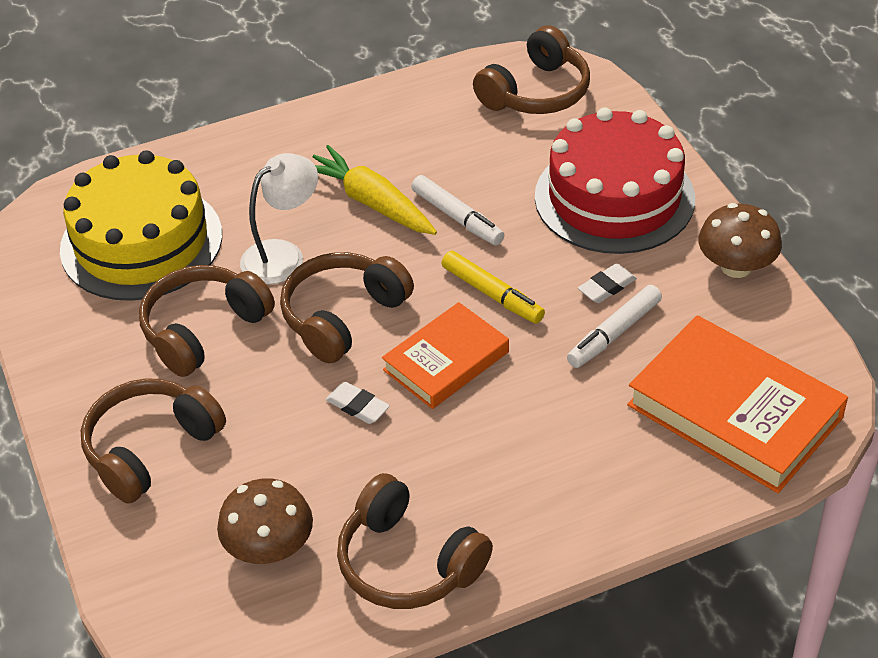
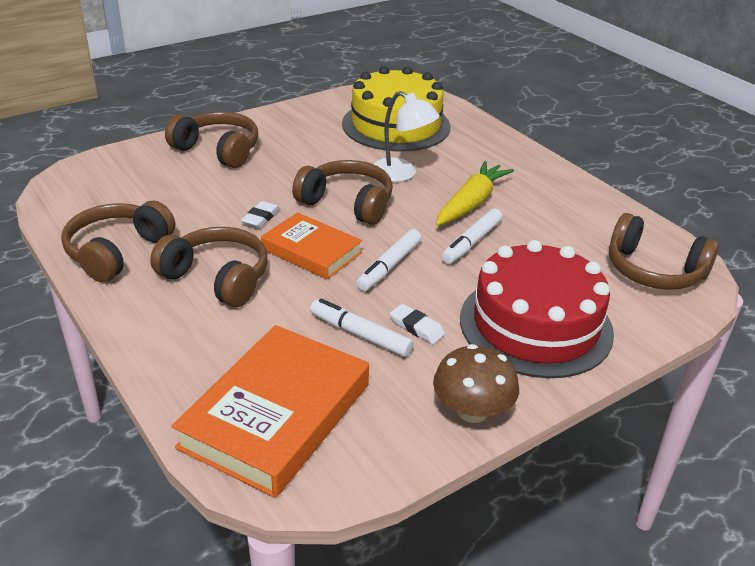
camera: 75 degrees right, 10 degrees down
brown headphones [139,265,275,377] -> brown headphones moved to [150,227,268,307]
brown mushroom [217,478,313,564] -> none
yellow marker [442,251,545,324] -> white marker [356,229,421,291]

